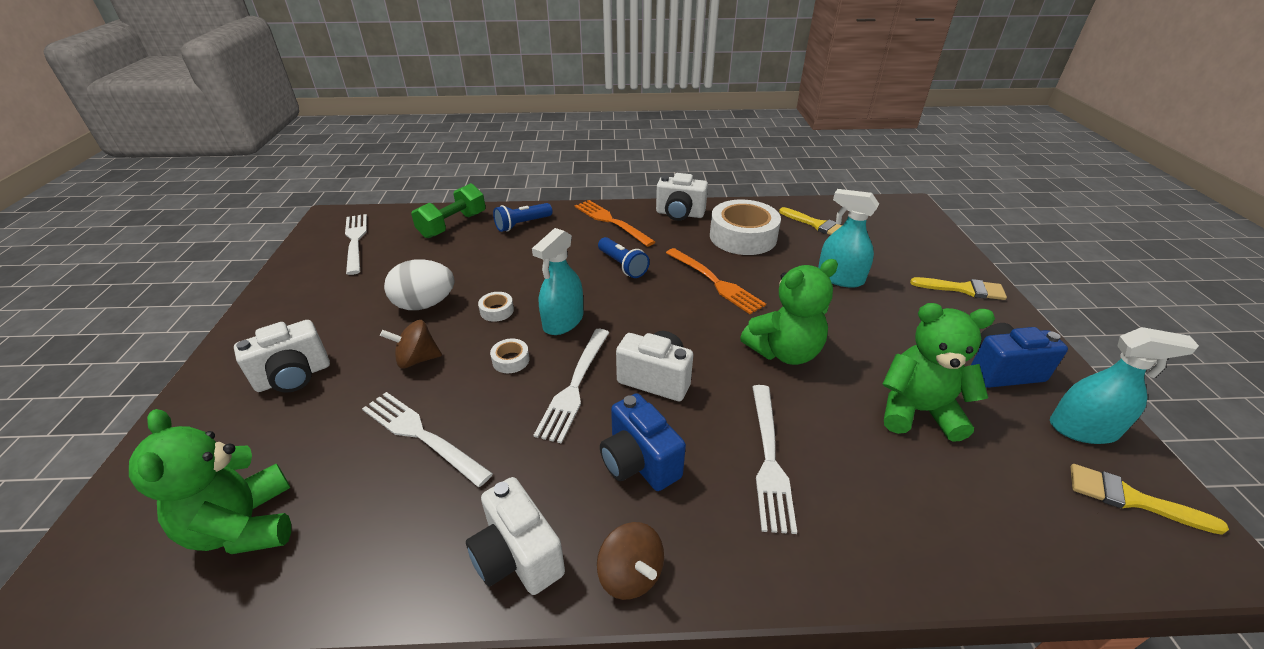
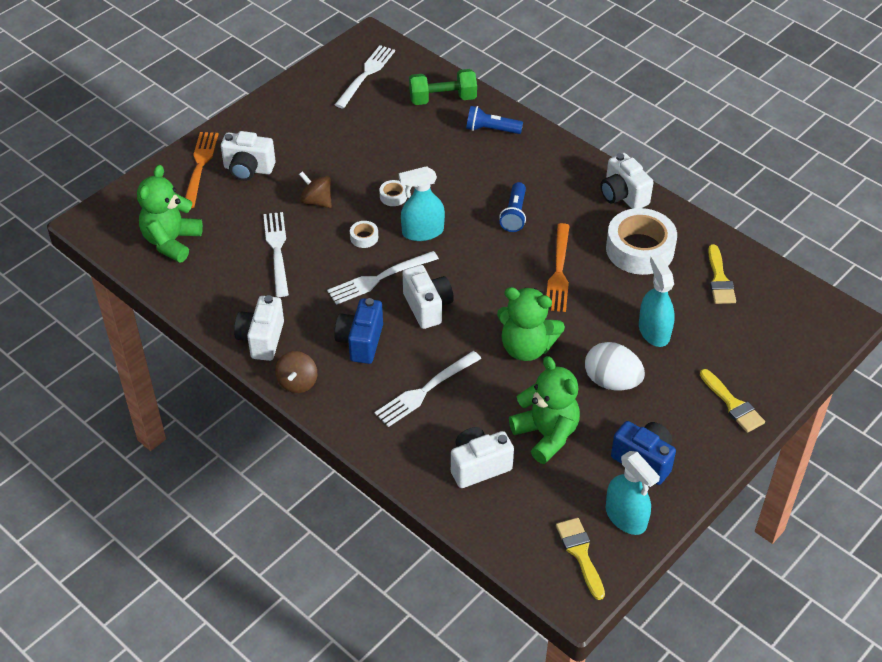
camera: 45 degrees right, 10 degrees up
white egg [384,259,455,310] -> white egg moved to [585,342,645,390]
orange fork [575,200,655,247] -> orange fork moved to [185,132,219,208]
none -> white camera [451,427,514,488]

